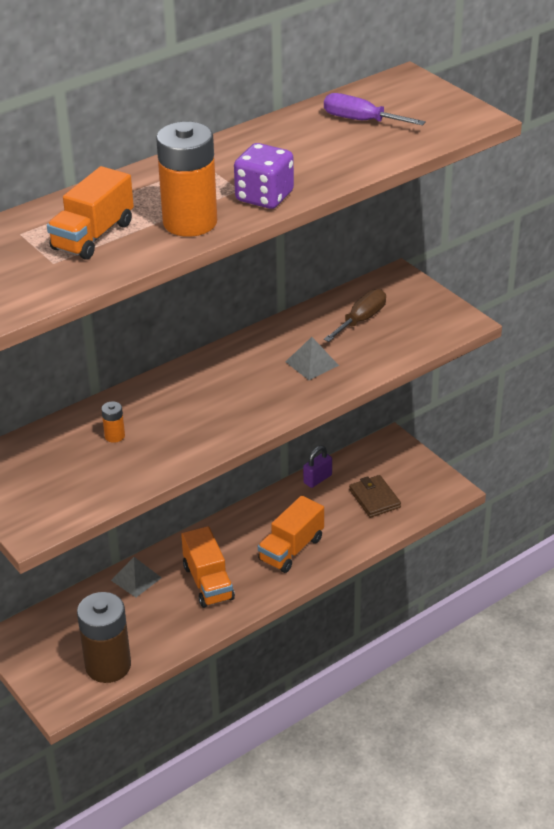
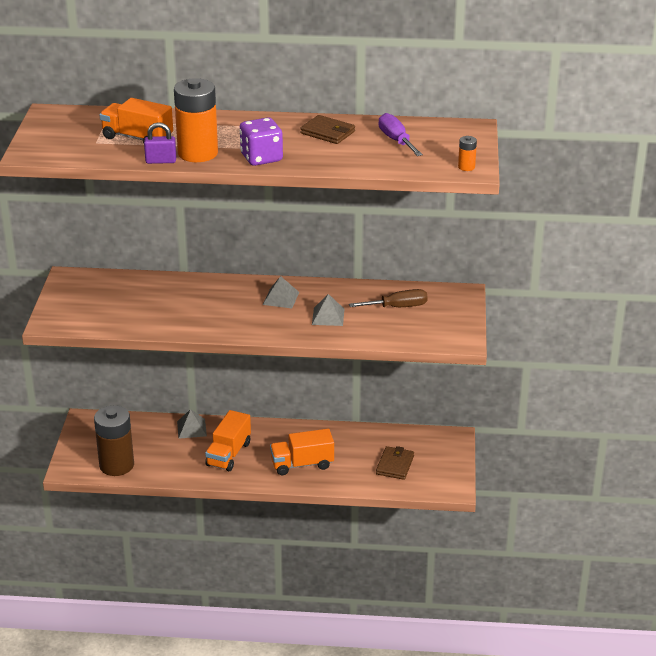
camera: 40 degrees right, 5 degrees down
orange truck [47,166,134,260] -> orange truck turned 45 degrees clockwise [100,98,173,143]
orange battery [101,401,125,443] -> orange battery moved to [458,136,477,171]
purple padlock [303,446,332,488] -> purple padlock moved to [144,122,176,164]
none -> grey pyramid [263,276,299,308]
none -> brown wallet [300,115,355,144]

